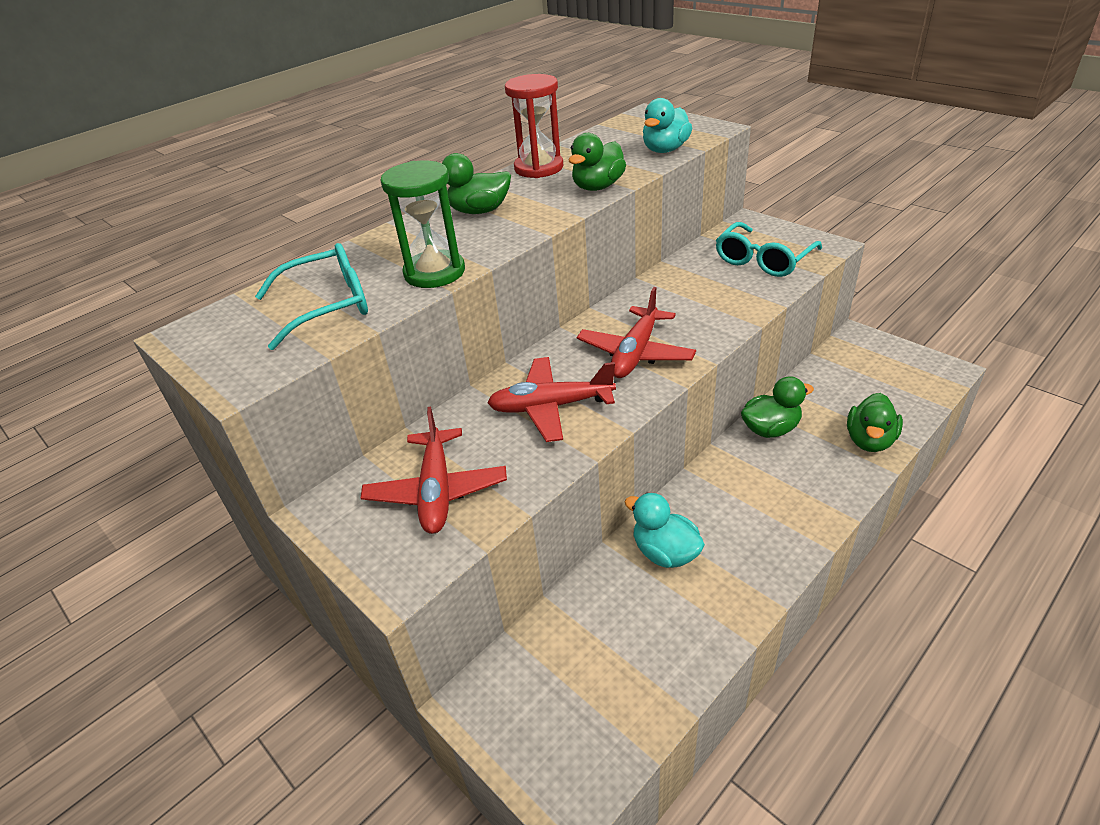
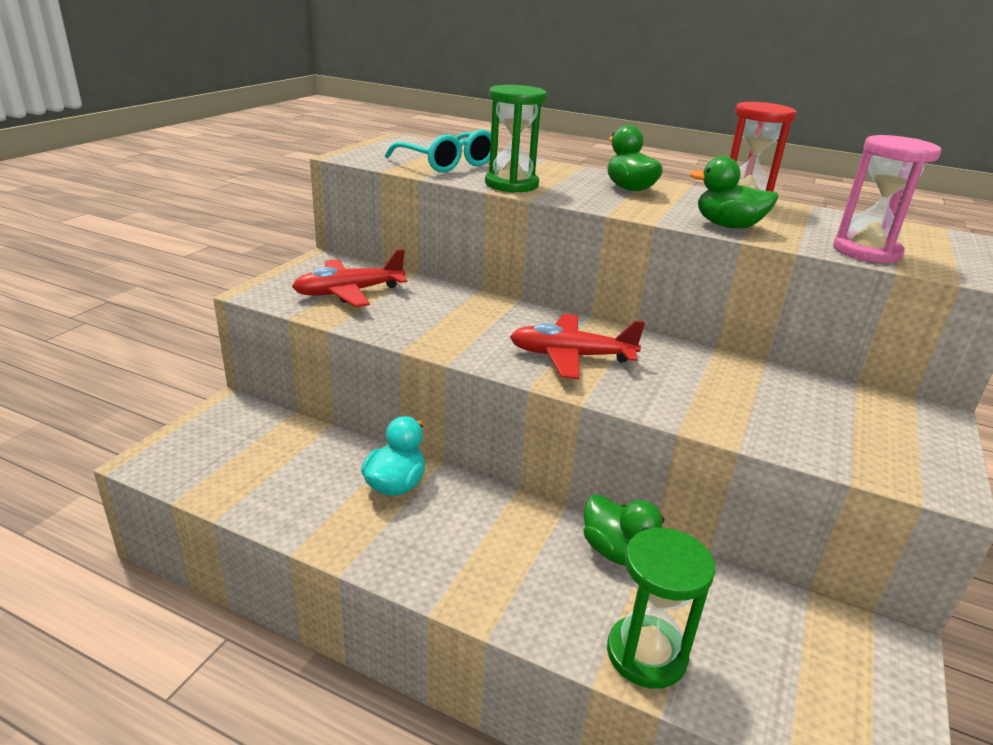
camera: 65 degrees right, 10 degrees down
red plane [487,357,616,442] -> none
turquoise duck [643,98,692,153] -> pink hourglass [833,135,941,264]
turquoise glasses [716,222,822,277] -> none
green duck [847,393,903,452] -> green hourglass [607,527,716,689]

